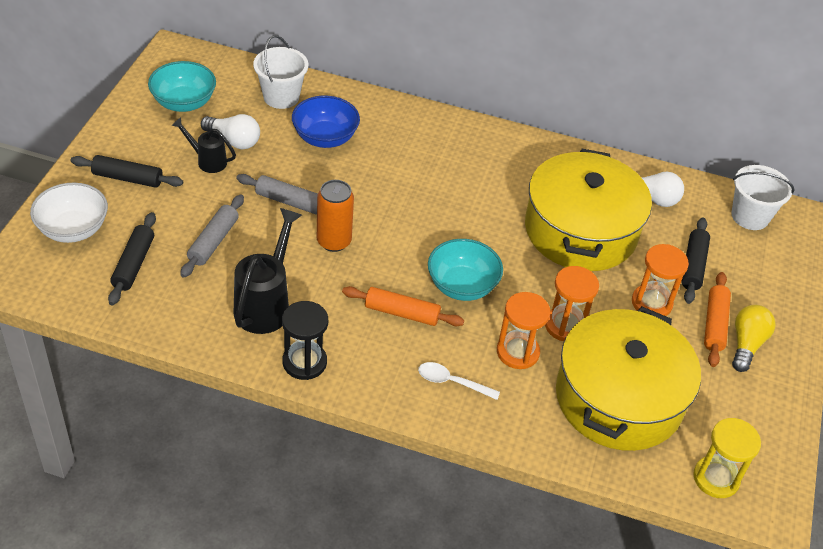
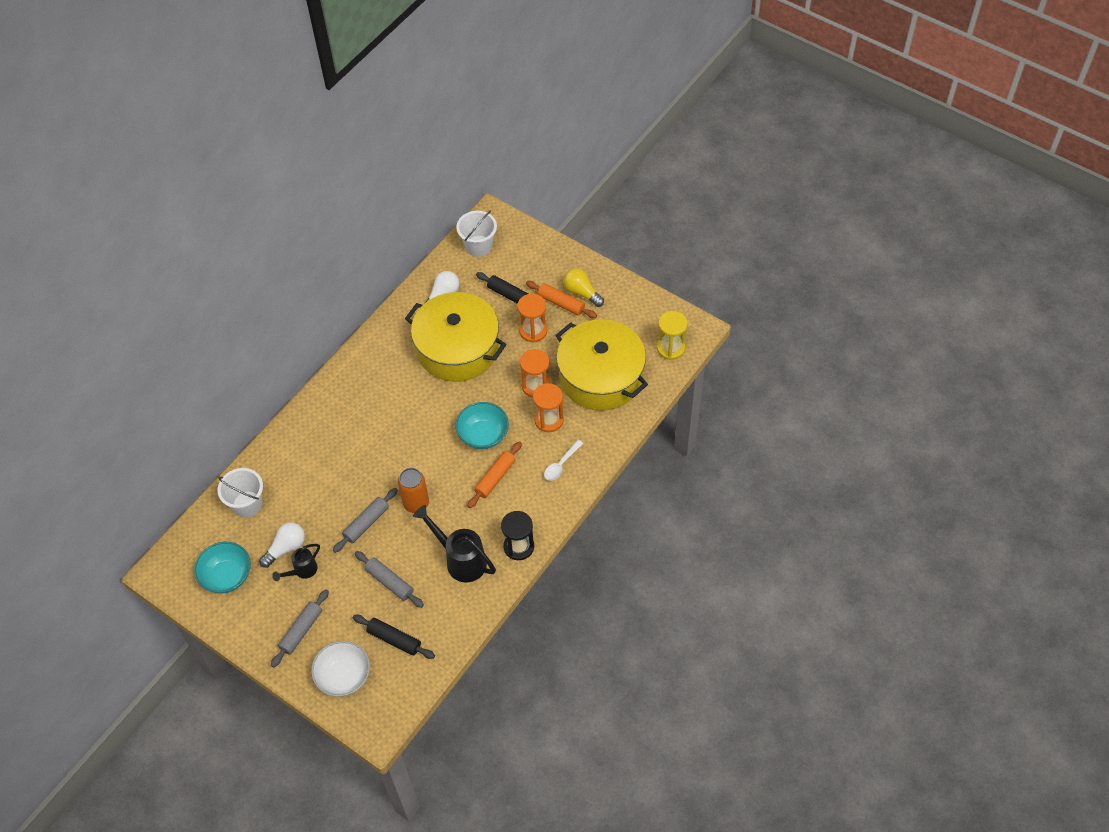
camera: 65 degrees left, 10 degrees up
black rolling pin [71,155,183,188] -> grey rolling pin [271,590,329,667]
blue bowl [292,96,360,148] -> none

